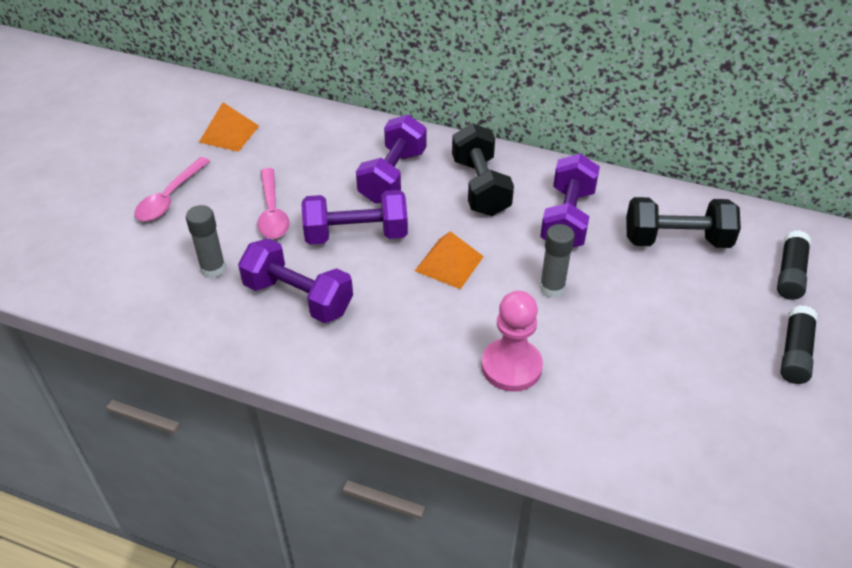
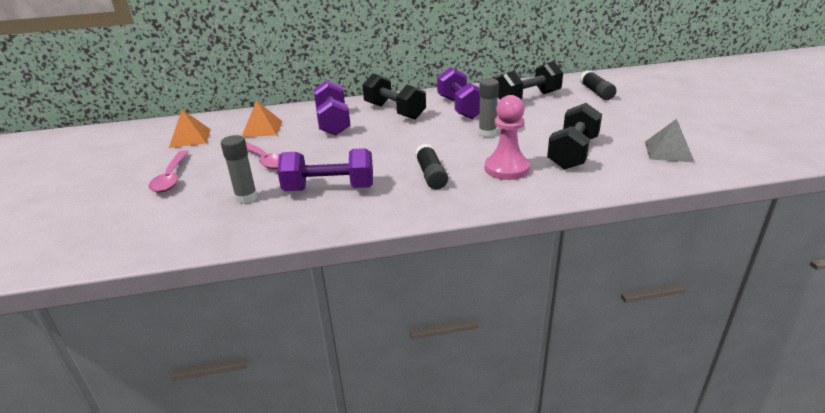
camera: 30 degrees left, 15 degrees down
purple dumbbell [301,190,408,245] -> none
orange pyramid [415,231,484,289] -> orange pyramid moved to [242,100,282,137]
black glue stick [781,305,817,384] -> black glue stick moved to [415,144,448,189]
none -> black dumbbell [547,103,602,170]
none -> grey pyramid [645,119,695,163]

